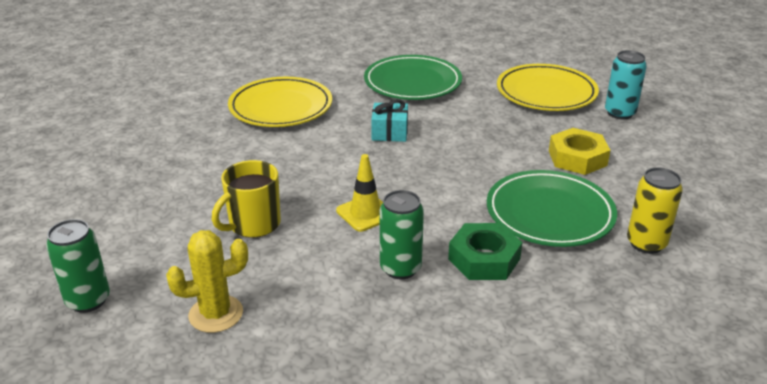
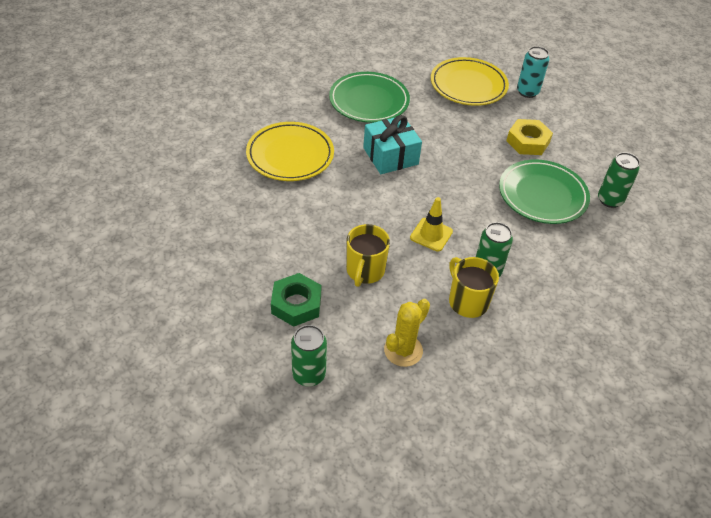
camera: 30 degrees left, 15 degrees up
turquoise gift [371,99,408,142] -> turquoise gift [363,115,422,174], size x1.56
green nut [448,223,522,280] -> green nut moved to [271,273,321,327]
yellow can [627,167,683,254] -> green can [598,152,640,208]
none -> yellow mug [449,257,499,318]

